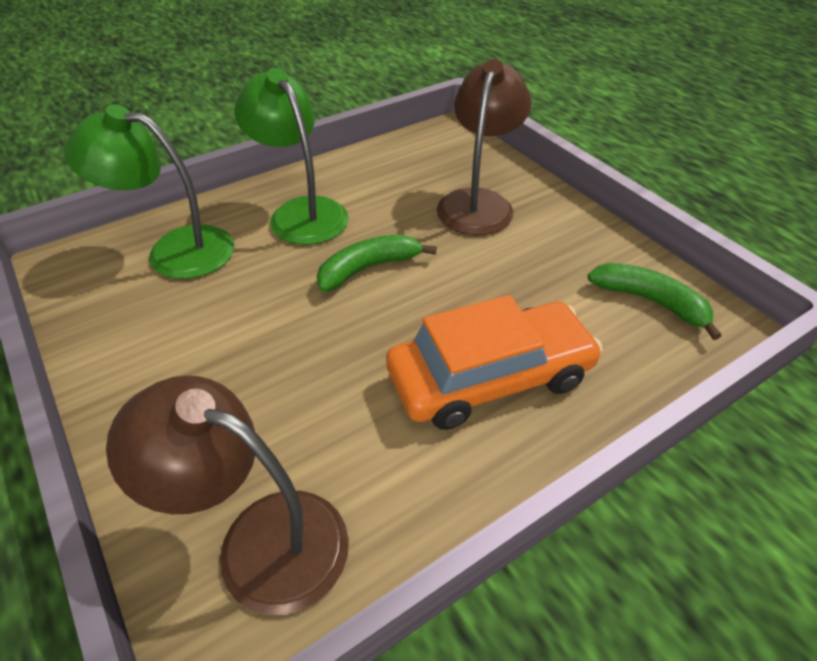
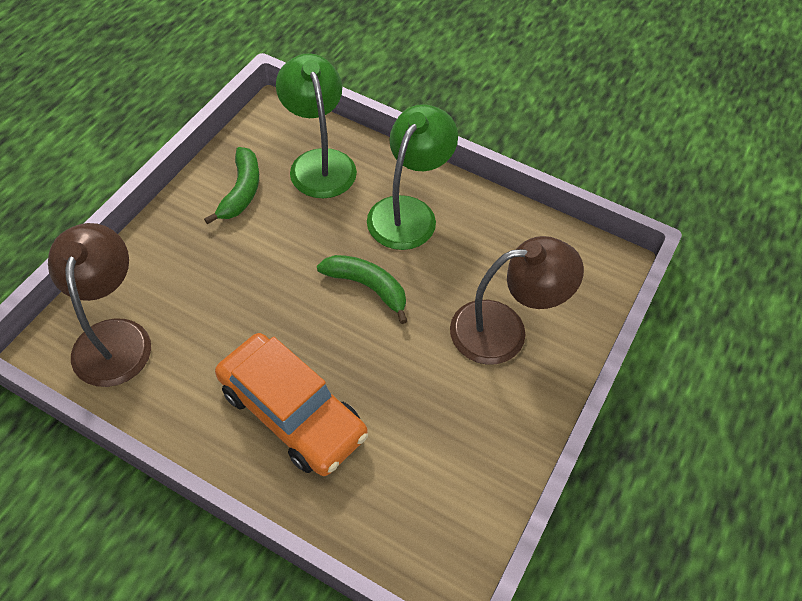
camera: 60 degrees right, 10 degrees up
green banana [587,263,722,340] -> green banana moved to [204,147,259,224]

